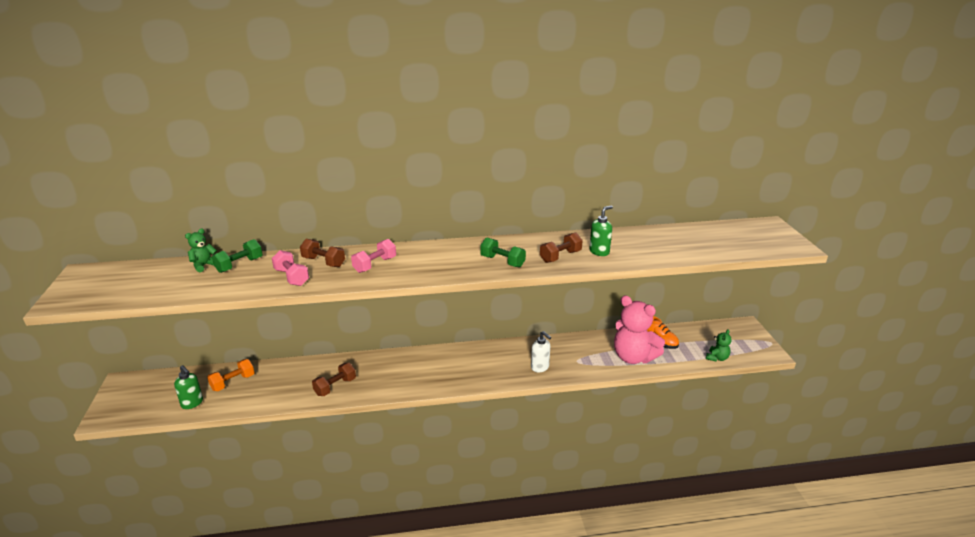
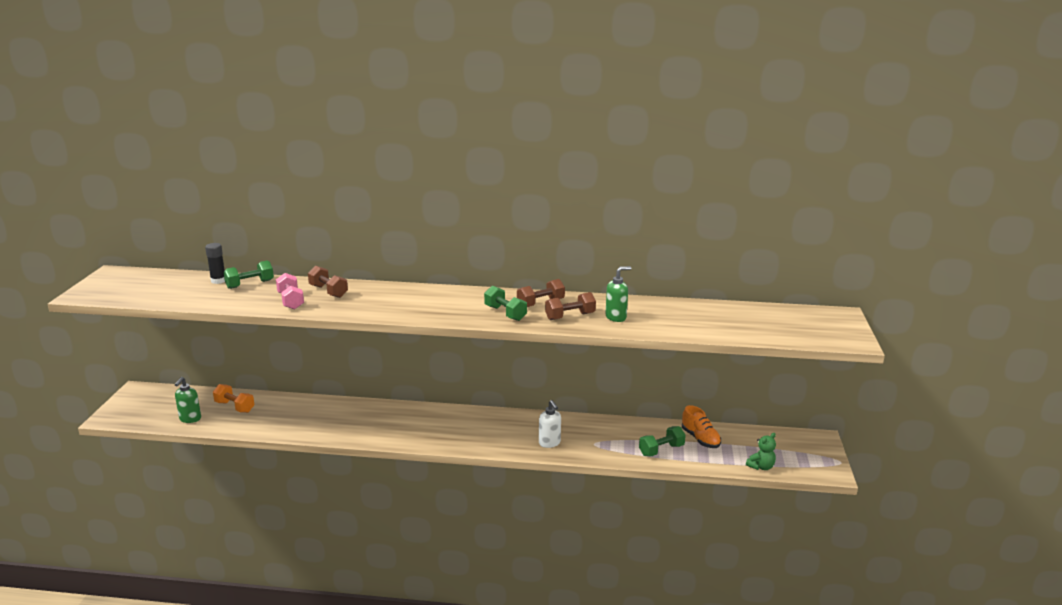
camera: 15 degrees right, 5 degrees down
green soap dispenser [174,365,203,409] -> green soap dispenser turned 45 degrees clockwise [175,377,201,423]
green teddy bear [185,229,217,272] -> black glue stick [205,243,225,284]
orange dumbbell [207,359,254,391] -> orange dumbbell turned 60 degrees clockwise [213,384,254,413]
brown dumbbell [312,363,356,396] -> brown dumbbell moved to [517,279,565,307]
pink dumbbell [351,239,396,273] -> none
pink teddy bear [614,296,665,364] -> green dumbbell [639,426,686,456]

